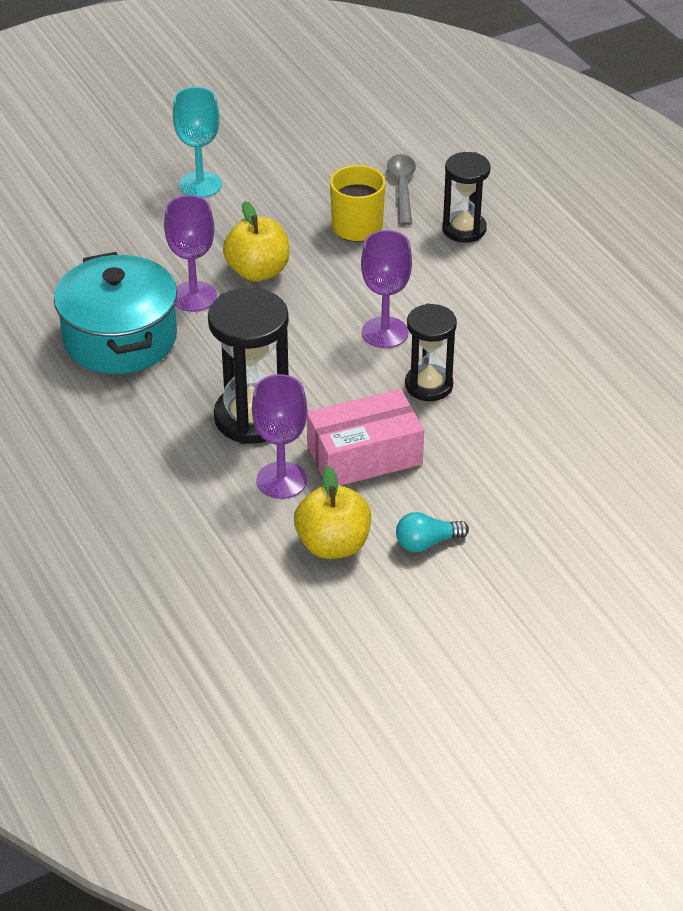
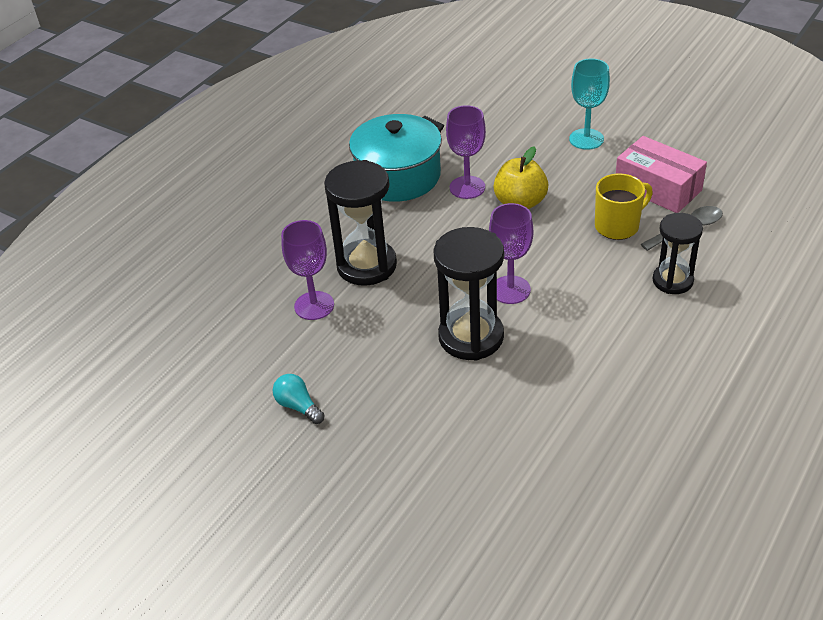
camera: 65 degrees right, 0 degrees up
yellow apple [294,466,371,559] -> none
pink box [307,389,424,485] -> pink box moved to [616,136,707,213]
black hourglass [405,304,457,401] -> black hourglass [434,227,504,361], size x1.56

